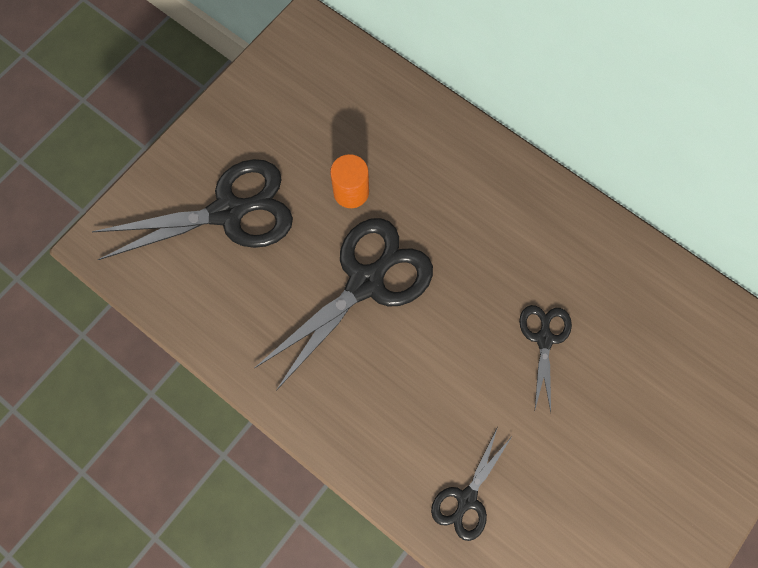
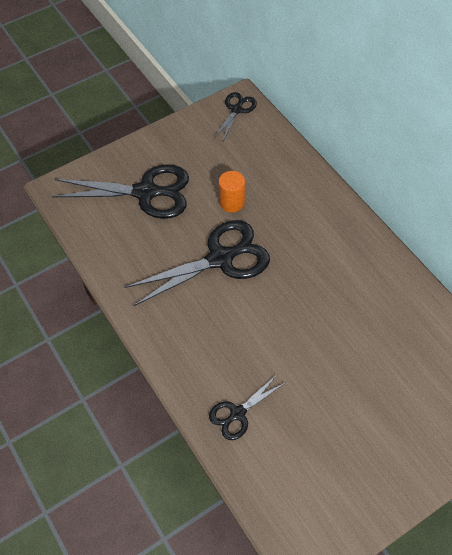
camera: 20 degrees right, 15 degrees down
black scissors [519,305,572,412] -> black scissors moved to [214,92,257,141]

